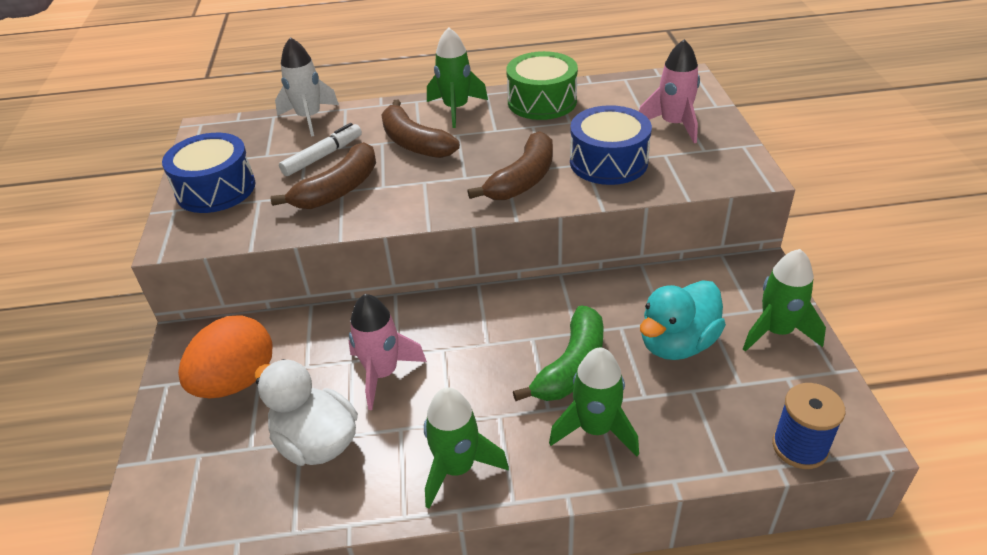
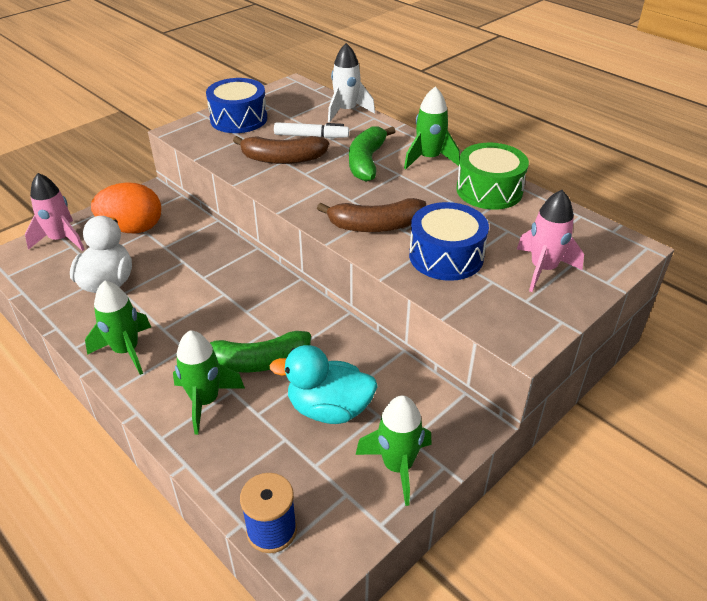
camera: 50 degrees right, 0 degrees up
pink rocket [348,294,427,410] -> pink rocket moved to [25,173,85,251]
brown banana [381,100,460,158] -> green banana [349,126,396,182]

